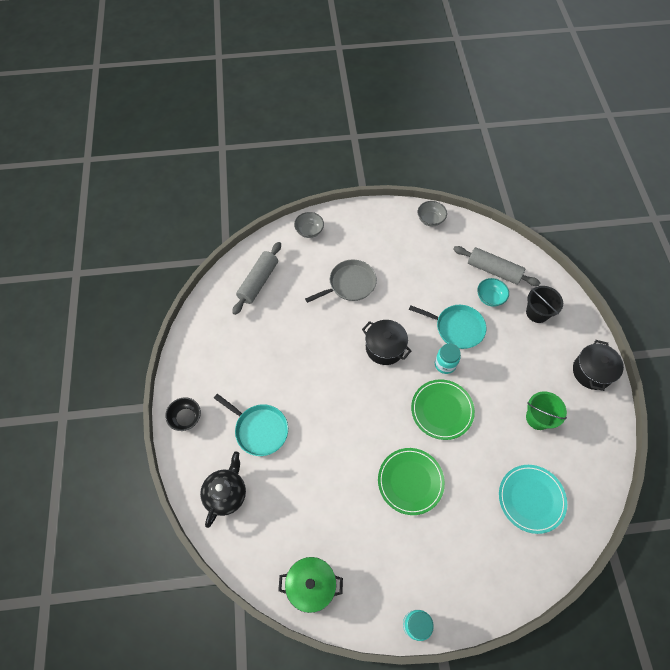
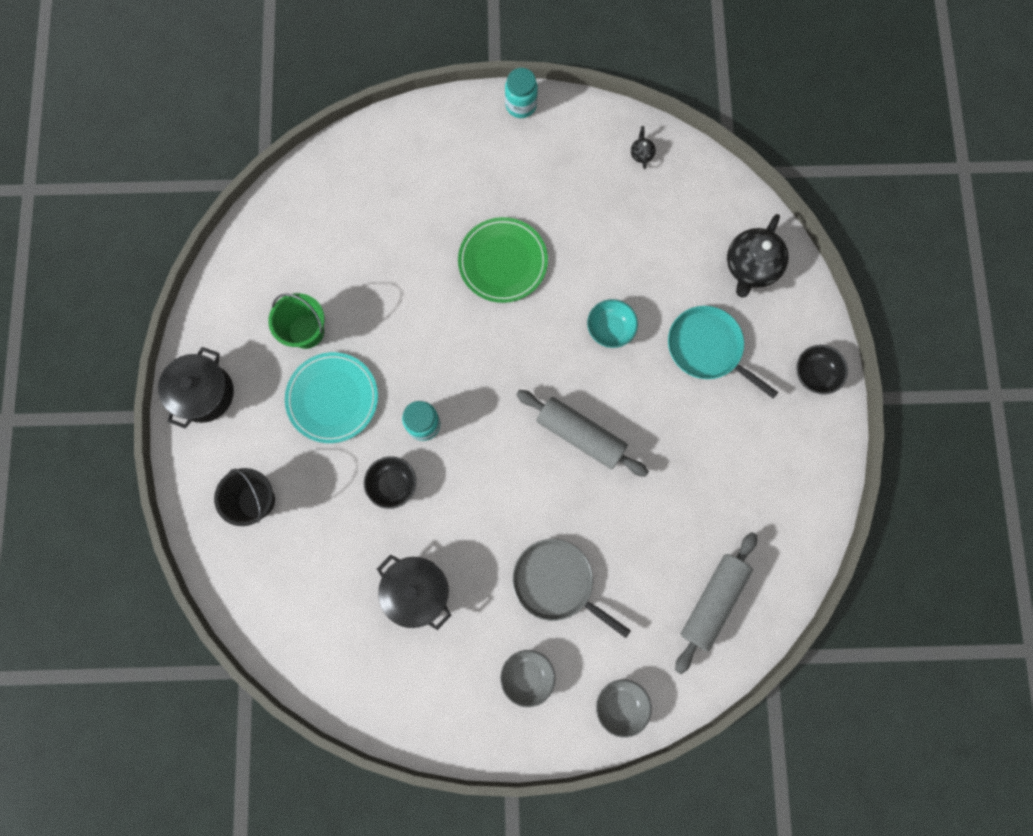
camera: 175 degrees left, 15 degrees up
green pot [278,557,343,613] -> black teapot [631,126,656,169]
grey pan [305,259,377,303] -> grey pan turned 60 degrees clockwise [513,539,631,638]
black pot [362,320,411,365] -> black pot moved to [377,555,452,630]
turquoise pan [409,305,486,349] -> black bowl [364,456,416,509]
green plate [411,379,475,440] -> none
grey bowl [418,201,447,226] -> grey bowl moved to [500,650,555,707]
grey rolling pin [453,246,541,286] -> grey rolling pin moved to [516,390,649,477]
turquoise bowl [477,278,509,307] -> turquoise bowl moved to [587,299,638,348]
turquoise plate [499,465,567,534] -> turquoise plate moved to [285,352,378,443]

